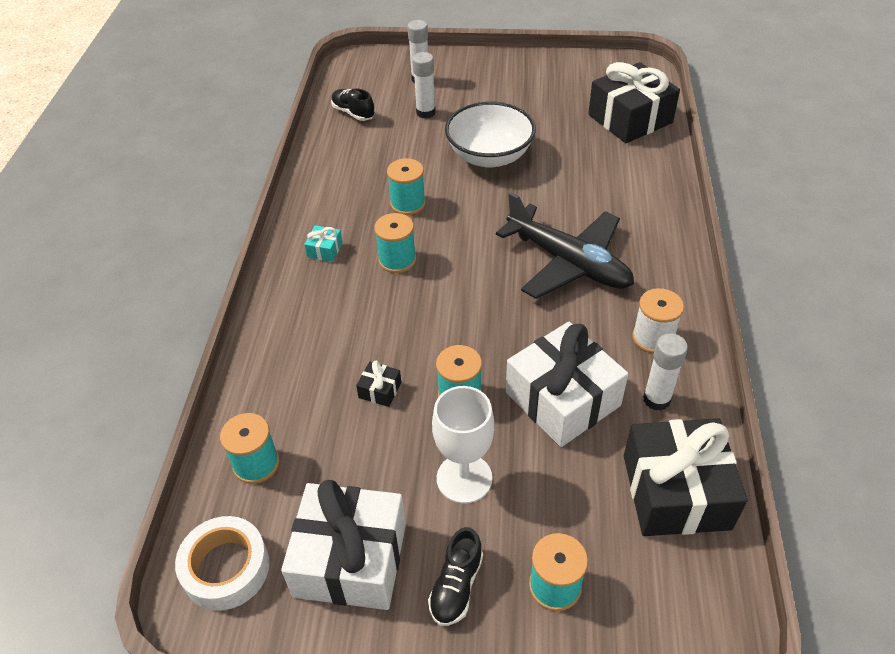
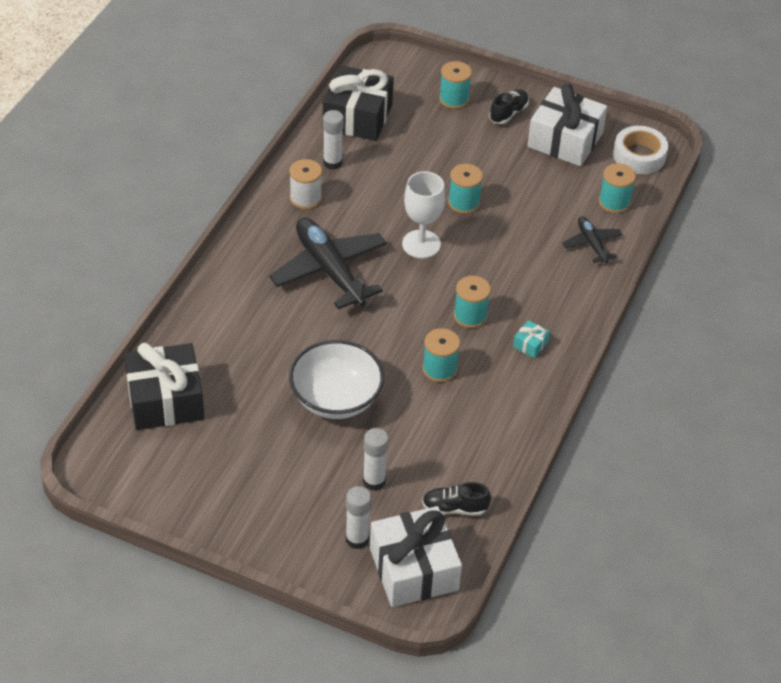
camera: 165 degrees left, 0 degrees up
black shoe [331,88,375,121] -> black shoe turned 120 degrees clockwise [422,482,491,516]
black gift [356,360,401,407] -> none
white goblet [432,386,495,504] -> white goblet moved to [402,171,445,259]
white gift [506,322,628,447] -> white gift moved to [370,506,462,607]
none -> black plane [562,216,622,263]

